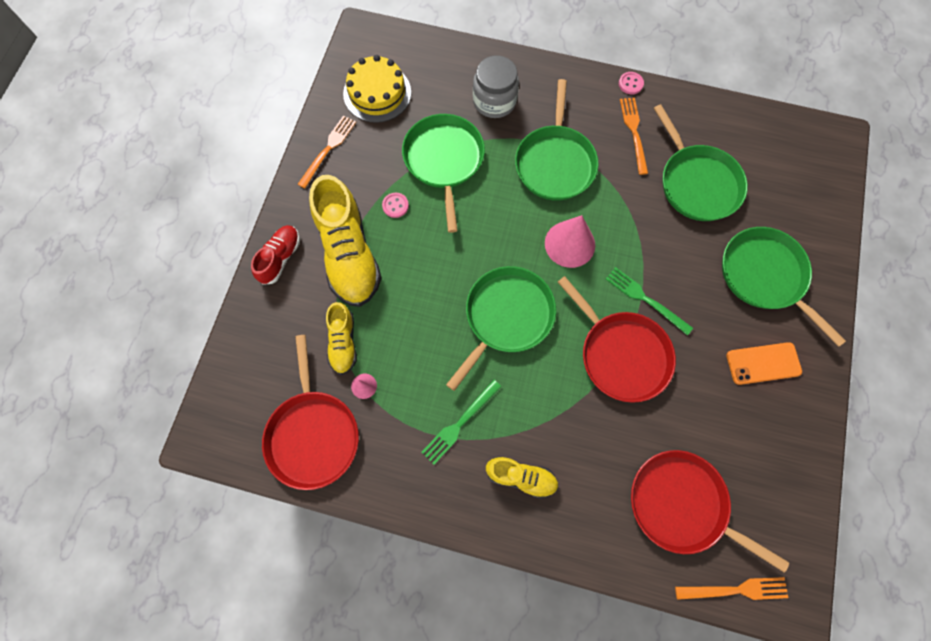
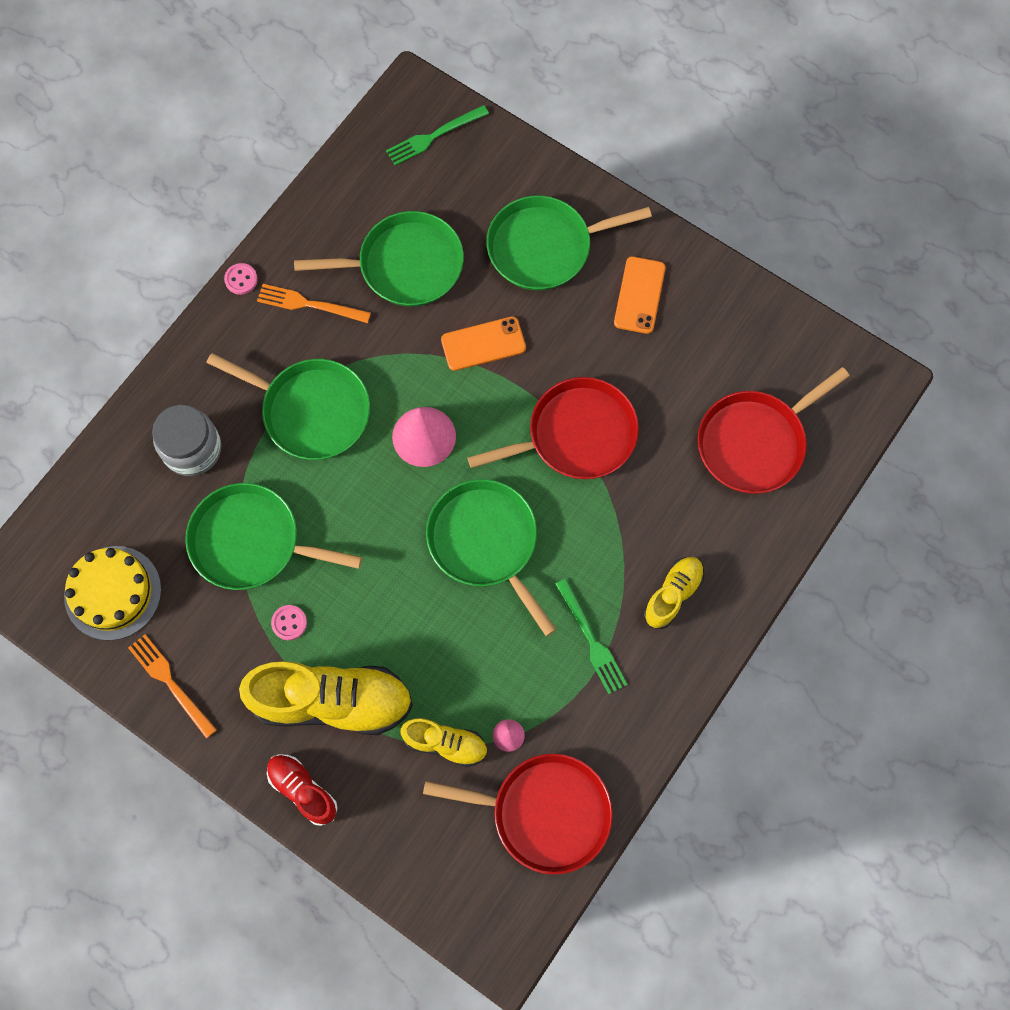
camera: 70 degrees left, 0 degrees up
green fork [606,267,693,335] -> green fork moved to [386,105,489,166]
orange fork [675,577,788,600] -> none
none -> orange phone [441,316,526,371]

